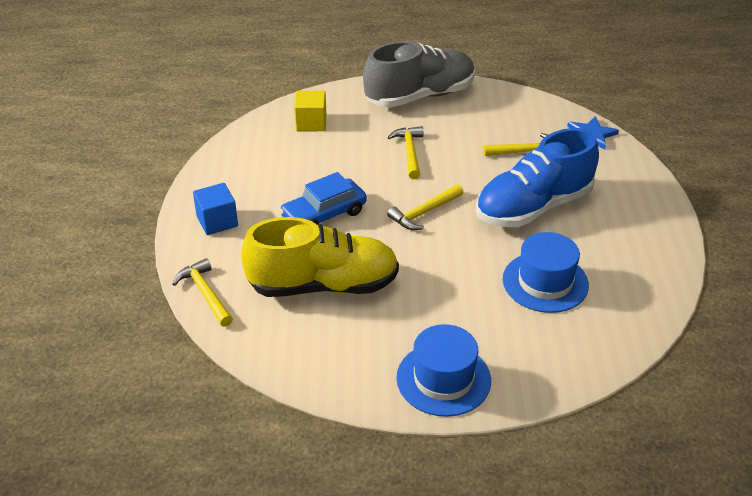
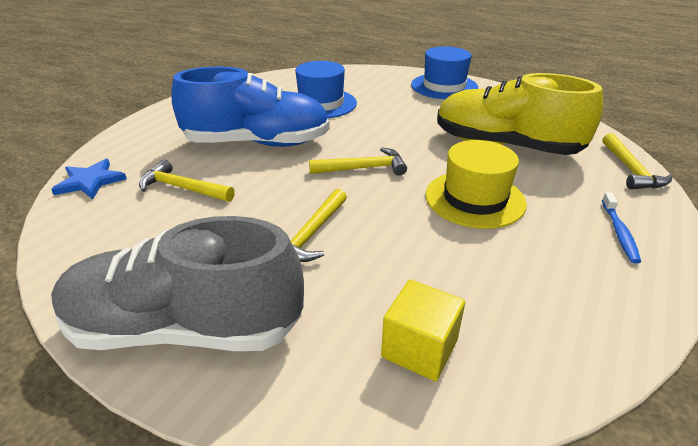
camera: 150 degrees left, 5 degrees down
blue cube [193,183,238,235] -> blue toothbrush [602,192,641,263]
blue car [279,172,367,225] -> yellow hat [426,140,527,229]

